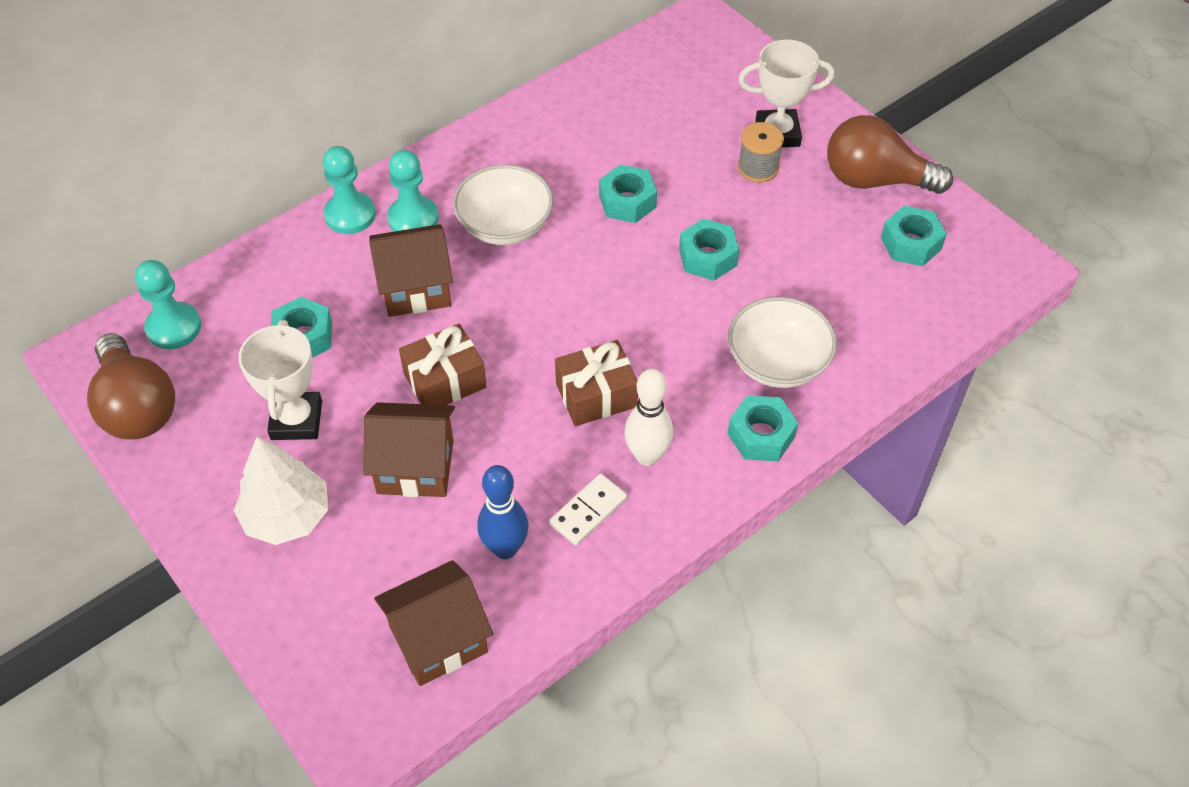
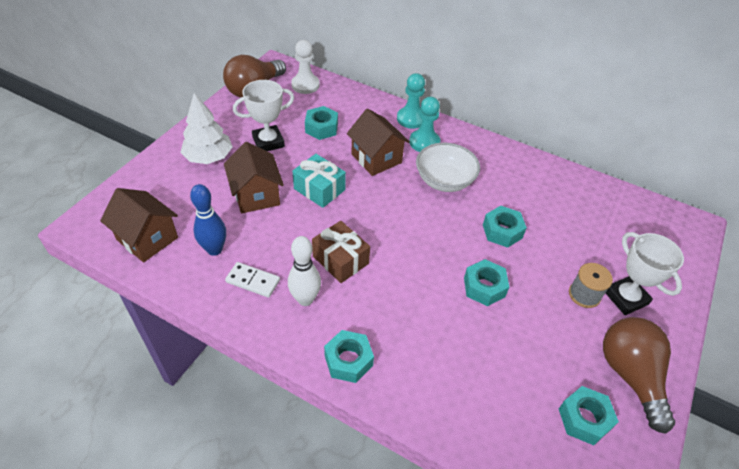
camera: 65 degrees right, 5 degrees down
turquoise pawn [135,260,201,349] -> white pawn [291,40,320,94]
brown gift [399,324,487,405] -> turquoise gift [292,154,346,208]
white bowl [728,297,837,388] -> none

